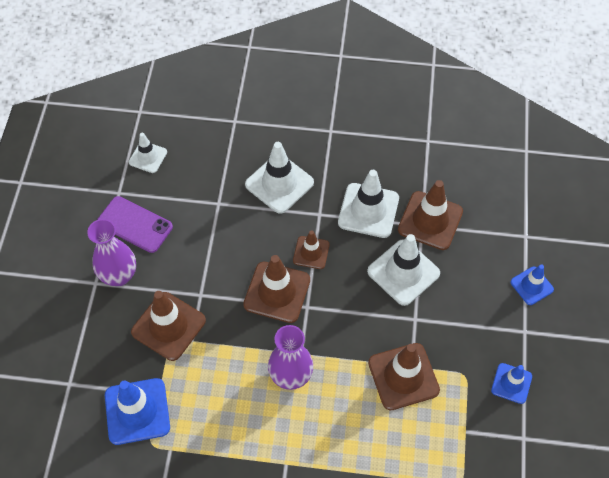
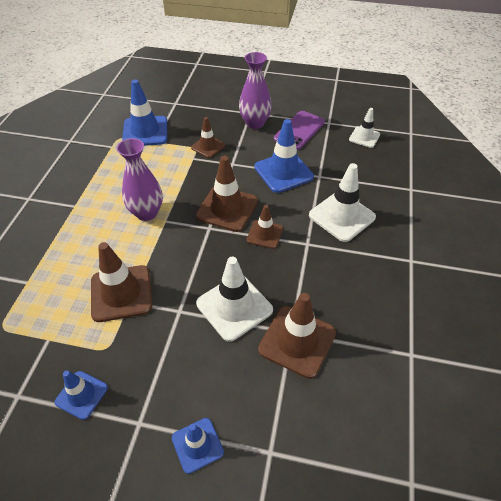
camera: 95 degrees right, 10 degrees down
brown traffic cone [131,291,206,361] -> brown traffic cone [191,117,225,158], size x0.59
white traffic cone [338,170,399,238] -> none
none -> blue traffic cone [254,119,314,193]

